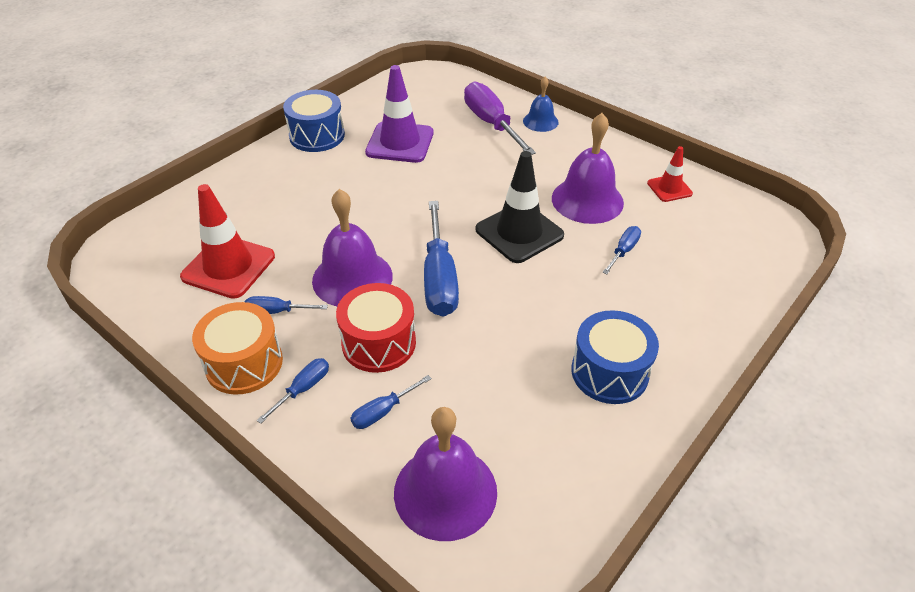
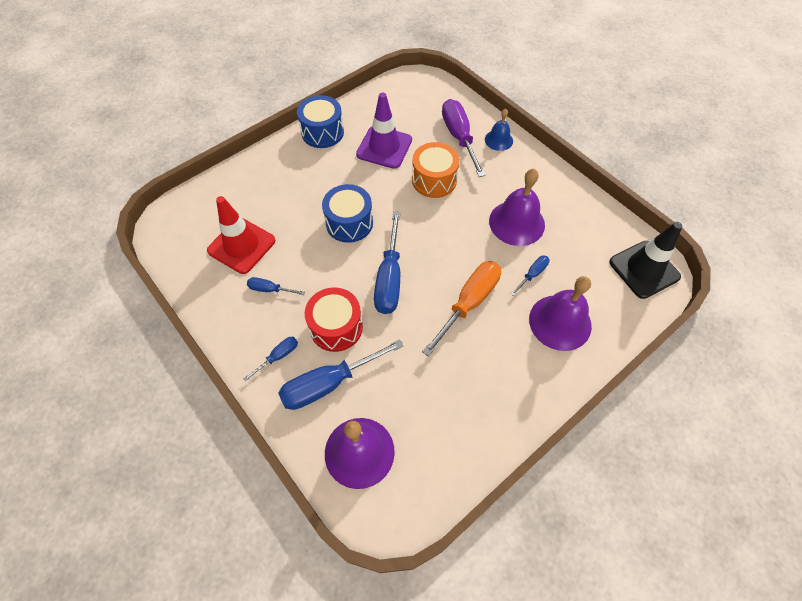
camera: 10 degrees right, 15 degrees up
orange drum [192,302,283,395] -> orange drum moved to [412,142,460,198]
purple bell [312,189,393,306] -> purple bell moved to [529,276,592,351]
blue screwdriver [350,375,432,429] -> blue screwdriver [278,339,404,410], size x2.03
black traffic cone [476,151,564,263] -> black traffic cone moved to [609,222,682,299]
blue drum [571,310,659,404] -> blue drum moved to [322,184,373,243]
red traffic cone [647,146,693,202] -> none
none -> orange screwdriver [422,261,501,357]

